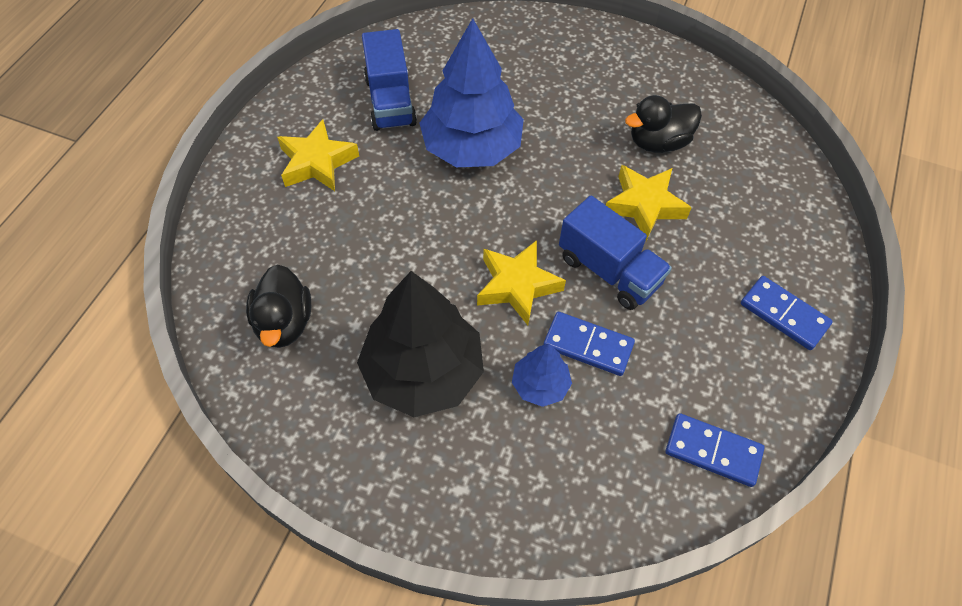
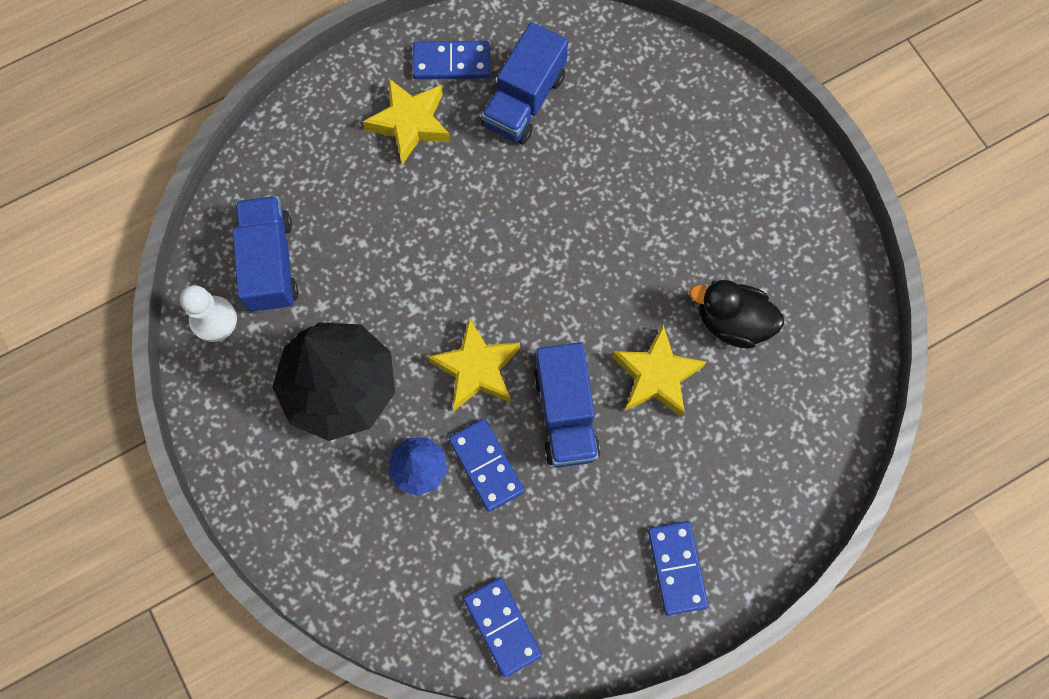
camera: 40 degrees right, 15 degrees up
black duck [246,264,311,348] -> blue truck [233,196,298,312]
blue tree [419,18,524,167] -> none
none -> white pawn [180,285,237,342]
none -> blue domino [412,41,490,79]

